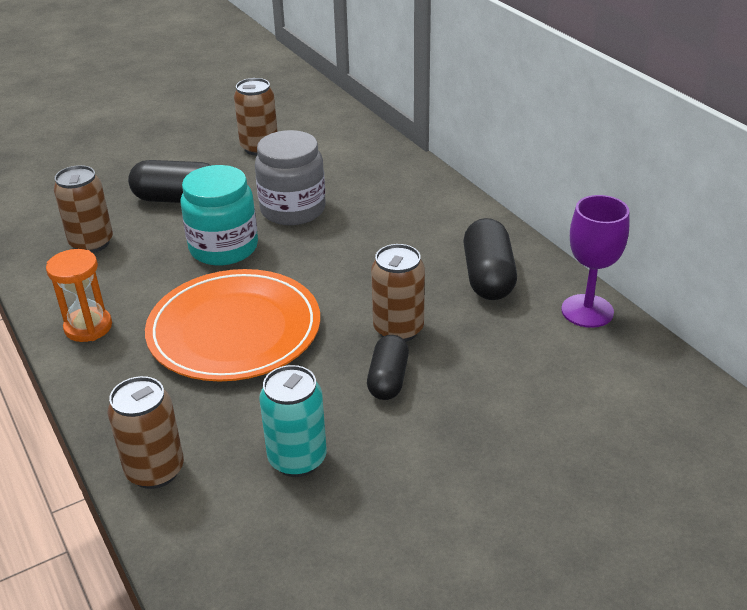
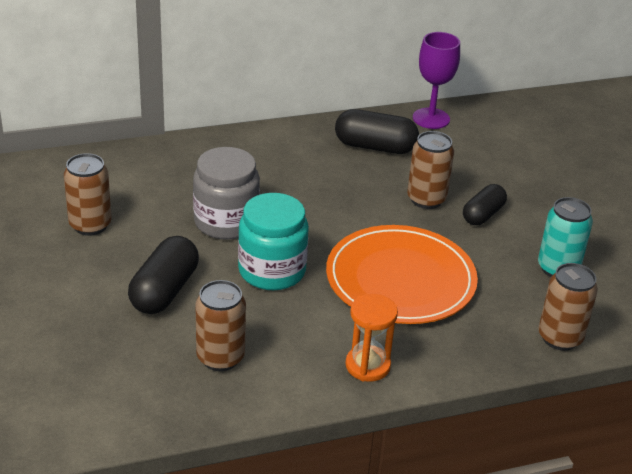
camera: 80 degrees left, 0 degrees up
black capsule [367,335,409,400] -> black capsule turned 75 degrees counterclockwise [463,184,507,225]

